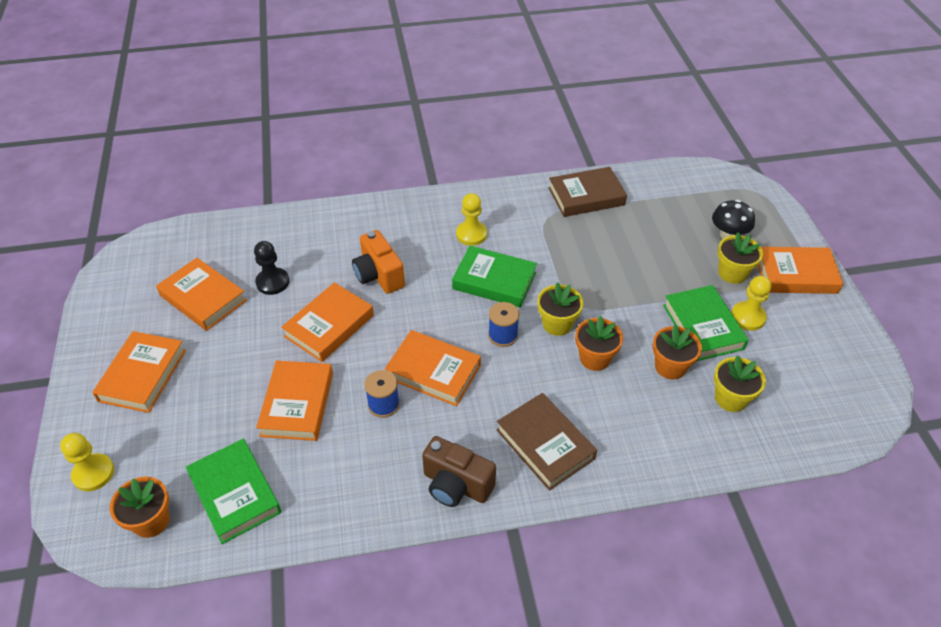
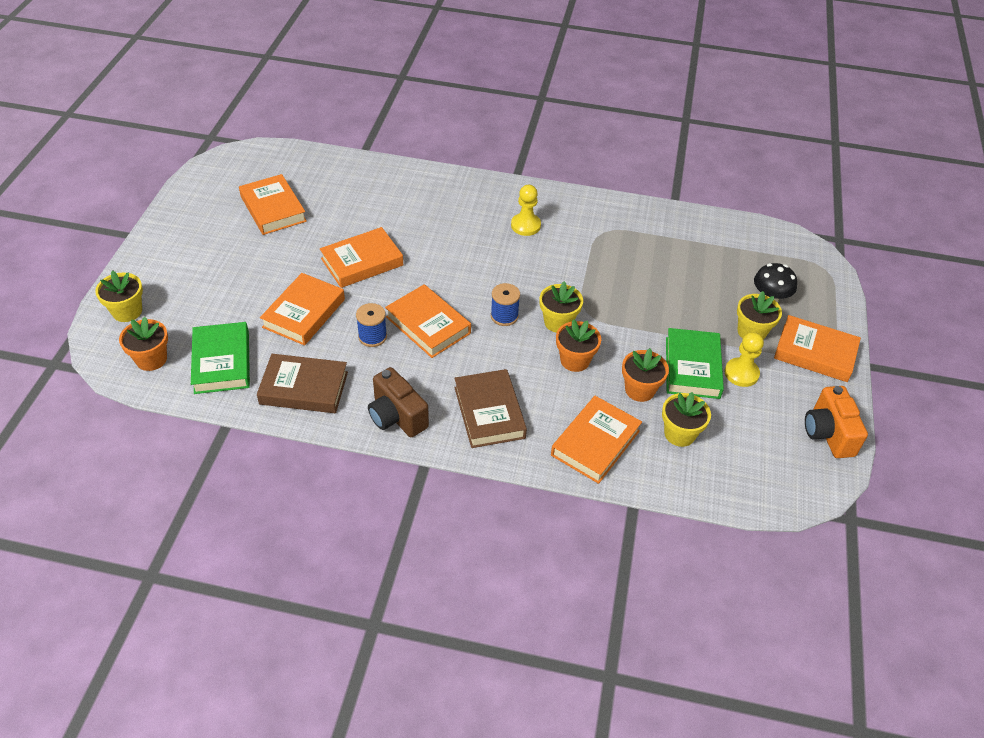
camera: 20 degrees right, 0 degrees up
yellow pawn [60,433,114,491] -> yellow flower pot [95,270,143,322]
orange book [92,331,186,413] -> orange book moved to [551,396,642,484]
black pawn [254,241,289,295] -> none
orange camera [352,230,405,294] -> orange camera moved to [805,386,868,458]
green book [452,246,537,308] -> none
brown book [548,167,627,217] -> brown book moved to [257,354,348,413]

